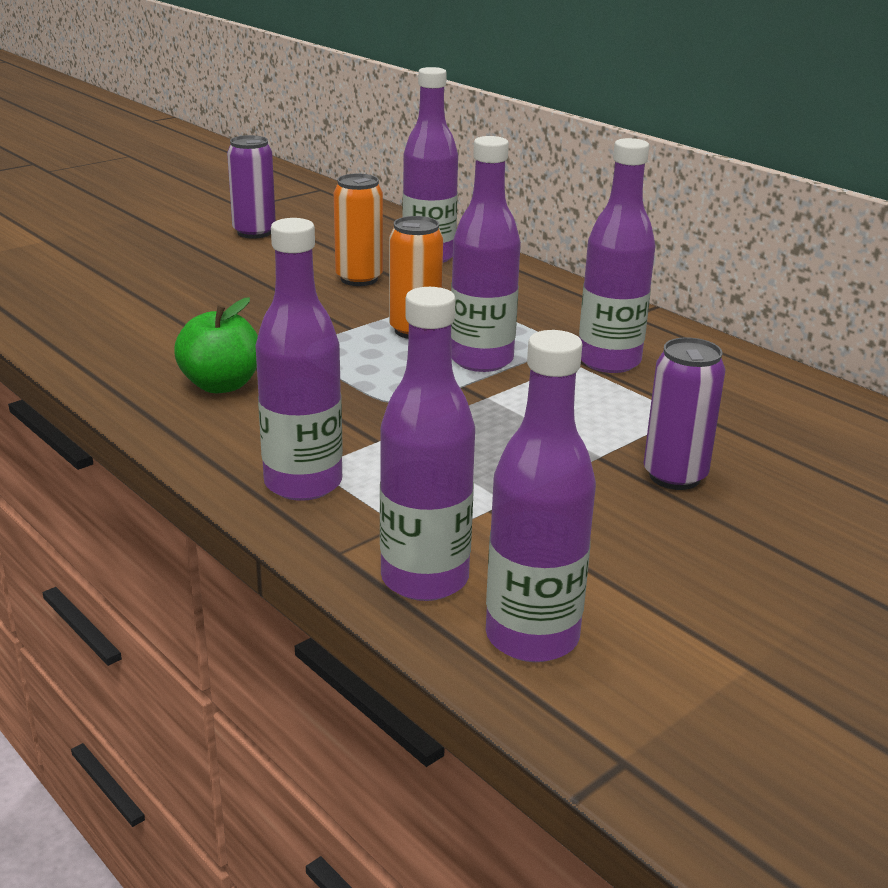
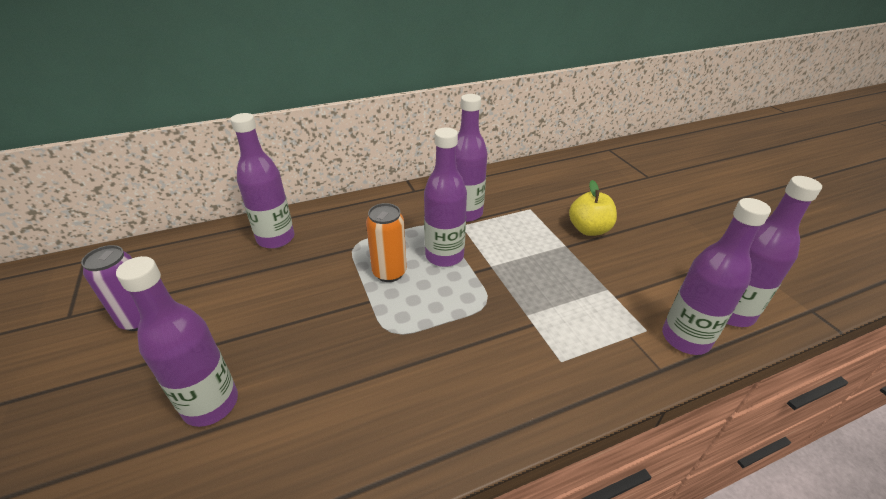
camera: 70 degrees left, 10 degrees up
green apple [174,297,258,393] -> none
purple bottle [255,218,343,501] -> purple bottle moved to [116,256,238,427]
orange can [334,174,383,286] -> none
purple can [644,337,725,490] -> yellow apple [569,180,617,236]

